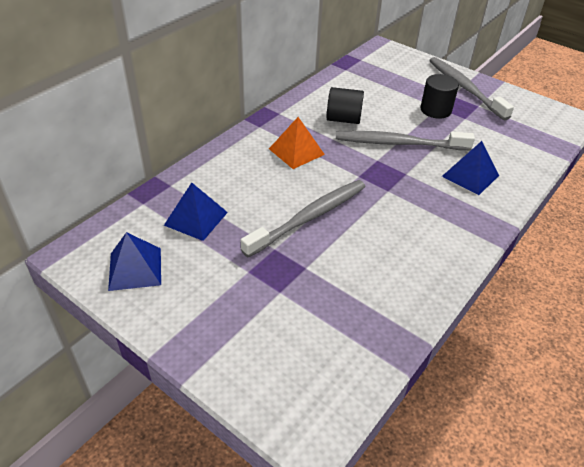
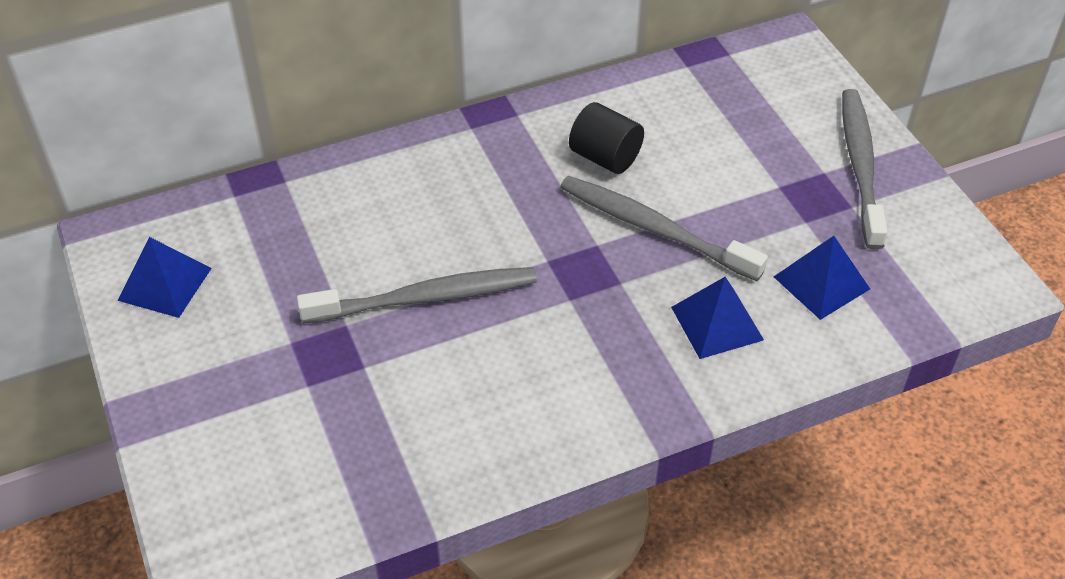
camera: 30 degrees right, 5 degrees up
blue pyramid [164,182,228,241] -> blue pyramid moved to [774,236,870,320]
orange pyramid [269,117,325,169] -> none
black cylinder [421,74,459,119] -> none

